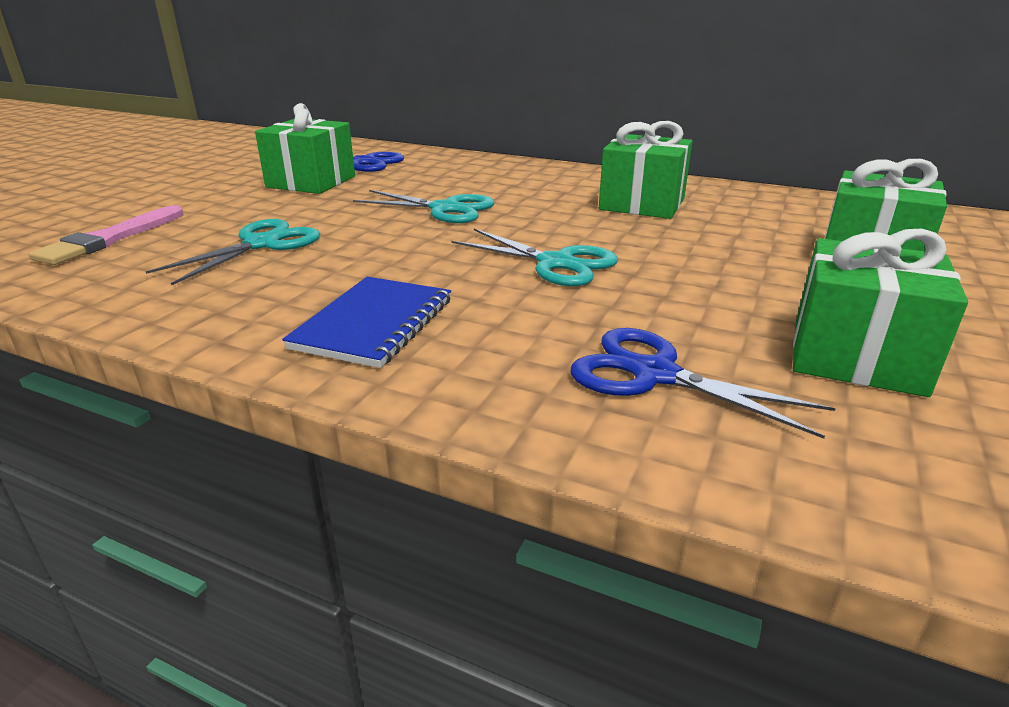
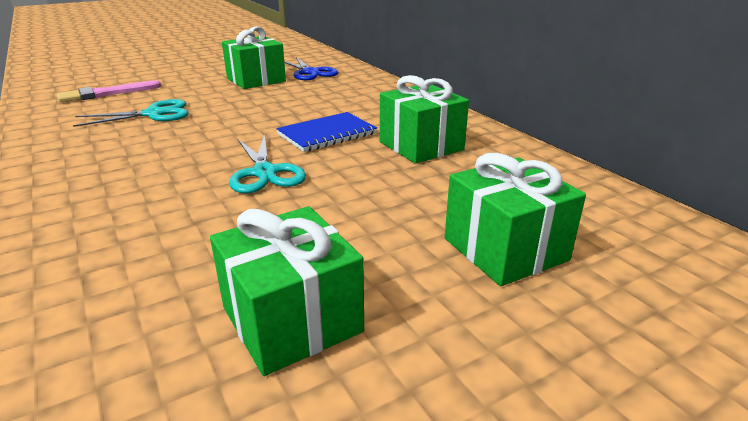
camera: 35 degrees right, 0 degrees up
blue notebook [282,277,451,368] -> blue notebook moved to [276,112,377,152]
turquoise scissors [353,190,495,223] -> none
blue scissors [571,328,836,439] -> none

